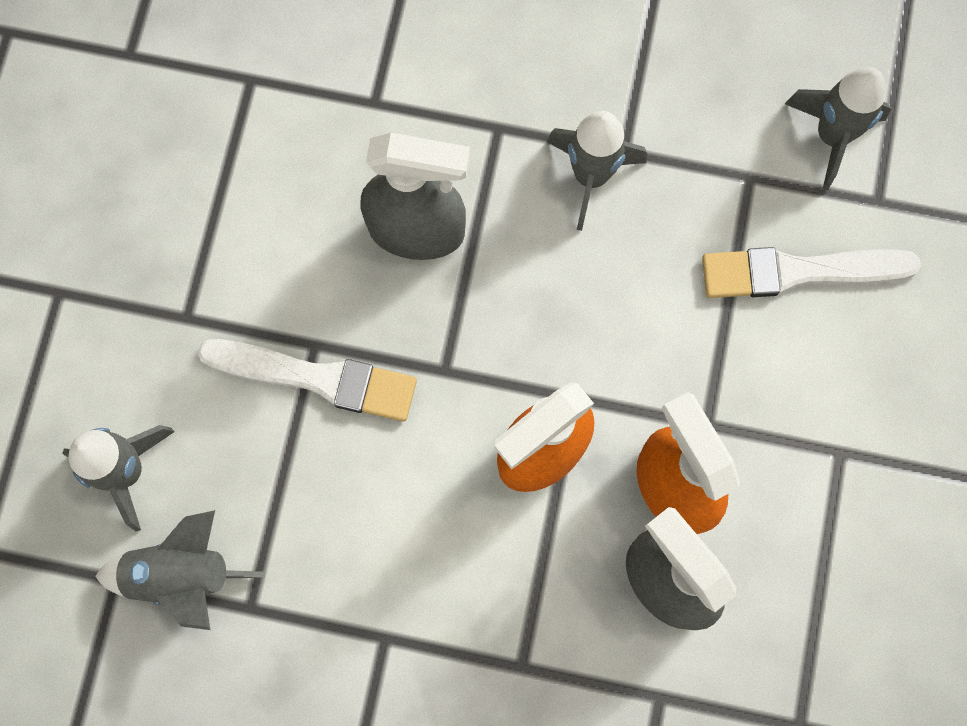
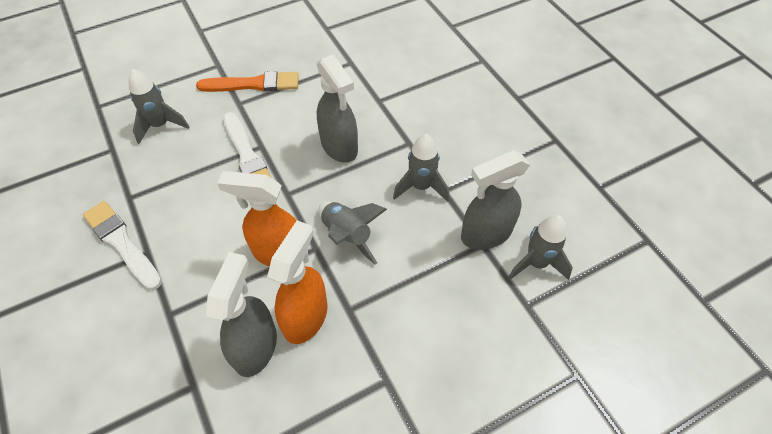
camera: 50 degrees right, 20 degrees down
grey rocket [95,510,265,630] -> grey rocket moved to [319,202,387,265]
white brush [702,247,921,298] -> white brush moved to [83,201,162,290]
none -> orange brush [196,71,299,92]
none -> grey spray bottle [461,150,530,250]

